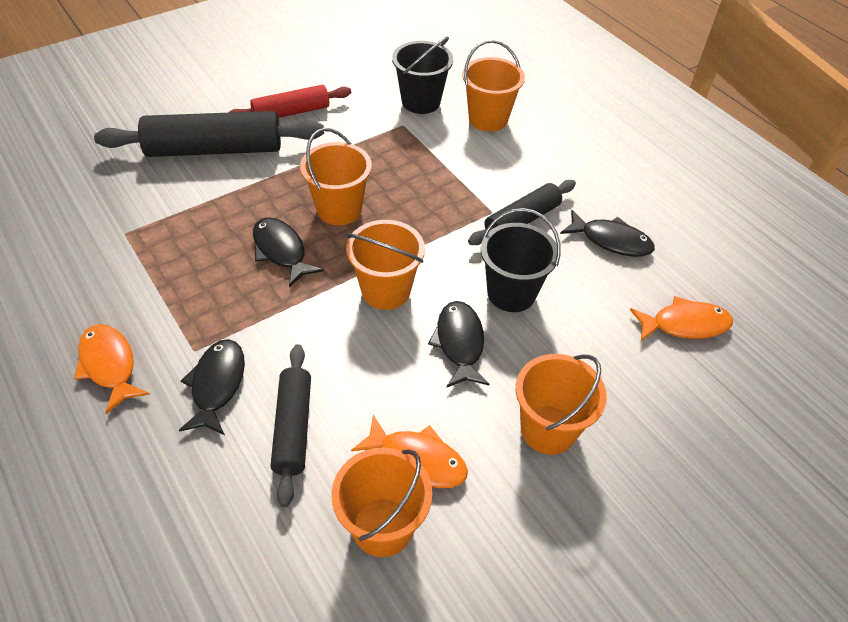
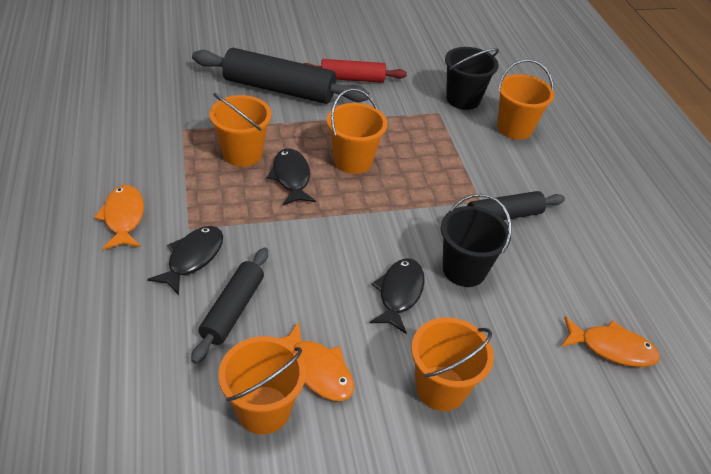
camera: 20 degrees right, 5 degrees down
orange bucket [346,220,425,310] -> orange bucket moved to [209,93,272,167]
black fish [560,210,655,257] -> none

